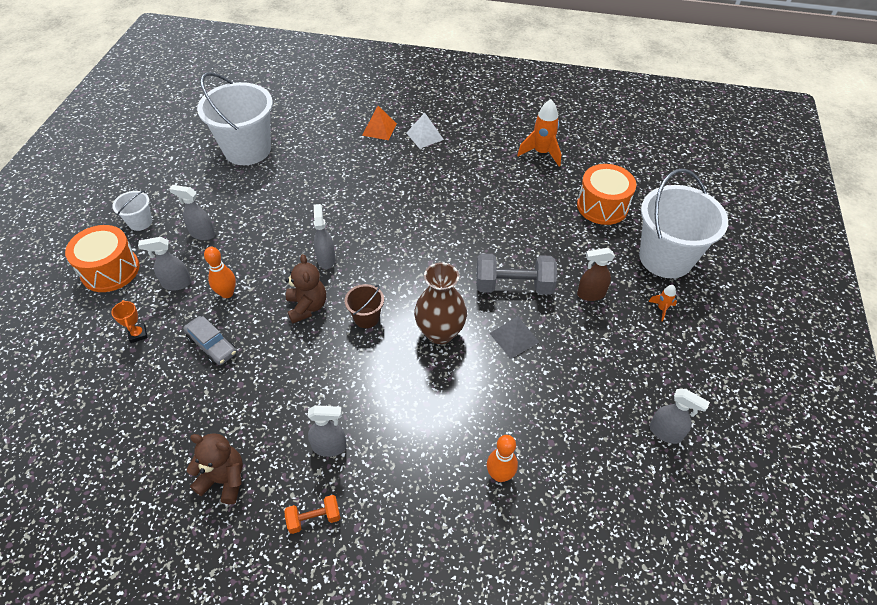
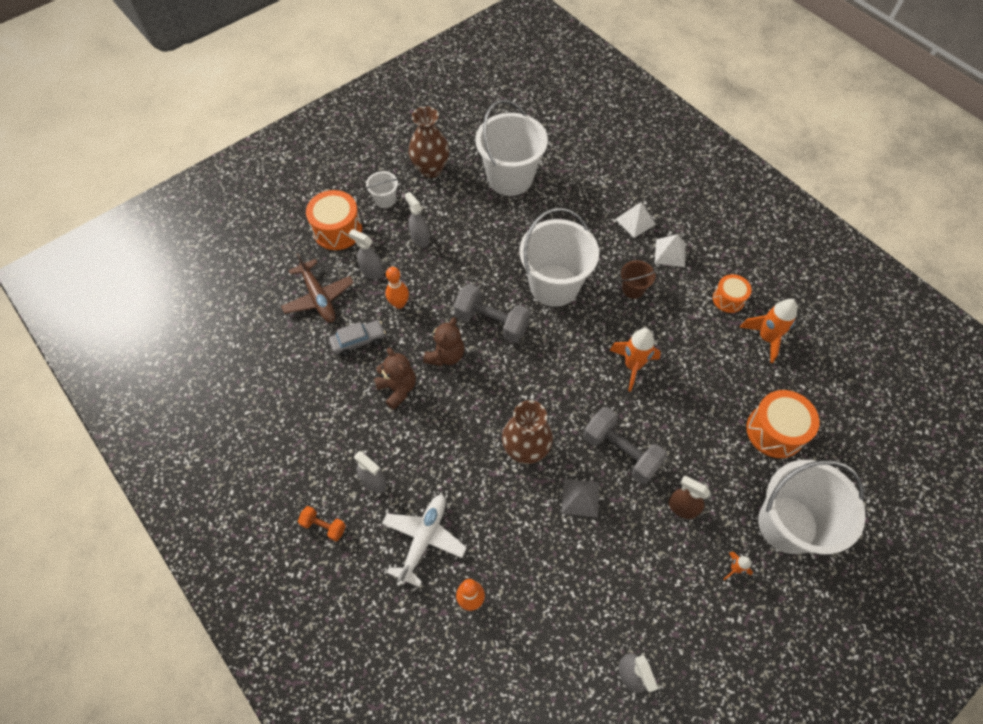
camera: 40 degrees right, 10 degrees up
orange trophy [111,300,148,343] -> brown plane [281,253,354,323]
grey car [183,316,237,365] -> grey car turned 105 degrees counterclockwise [329,320,386,356]
brown teddy bear [187,433,243,504] -> brown teddy bear moved to [374,348,416,410]
grey spray bottle [313,204,335,269] -> grey dumbbell [454,284,531,343]
brown bucket [345,284,384,328] -> brown bucket moved to [621,260,656,299]
orange pyramid [362,106,397,140] -> white pyramid [615,202,656,238]
none -> white plane [382,495,467,587]
none -> brown vase [409,106,450,178]
none -> white bucket [519,208,599,307]
none -> orange rocket [610,328,661,392]
none -> orange drum [713,274,752,313]

